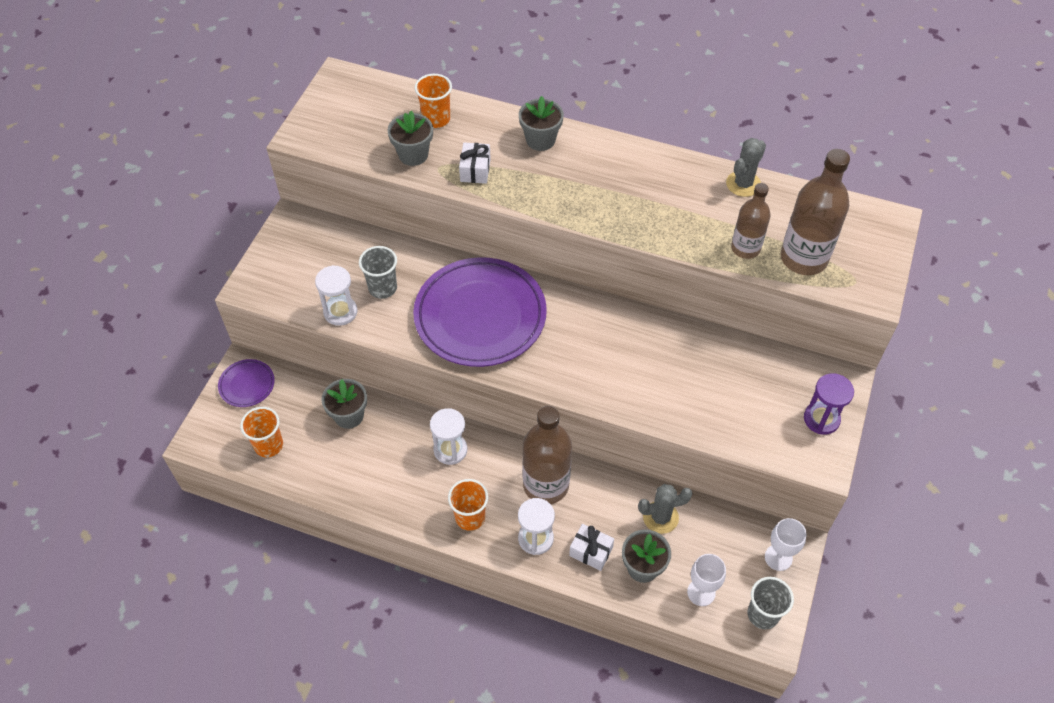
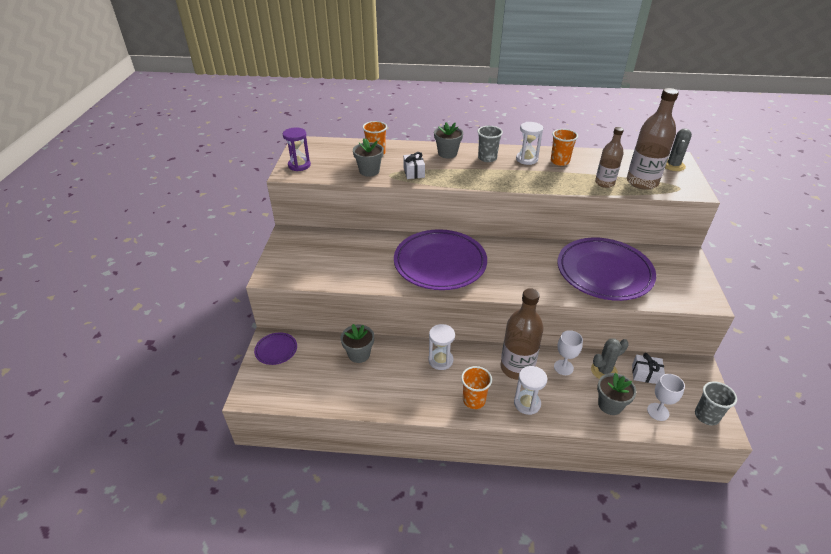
camera: 15 degrees left, 15 degrees down
orange cup [240,407,283,457] -> orange cup moved to [551,129,578,166]
white hourglass [315,265,358,326] -> white hourglass moved to [516,122,543,165]
grey cup [359,246,397,299] -> grey cup moved to [477,126,503,162]
white gift [569,524,614,571] -> white gift moved to [632,353,665,384]
grey cactus [726,138,766,197] -> grey cactus moved to [665,128,692,171]
white goblet [765,518,807,571] -> white goblet moved to [554,330,583,375]
purple hourglass [804,373,854,435] -> purple hourglass moved to [283,127,311,171]
none -> purple plate [558,238,656,301]

